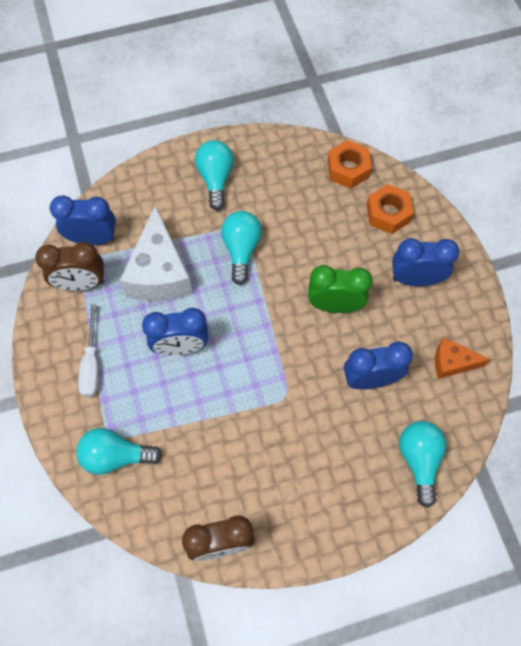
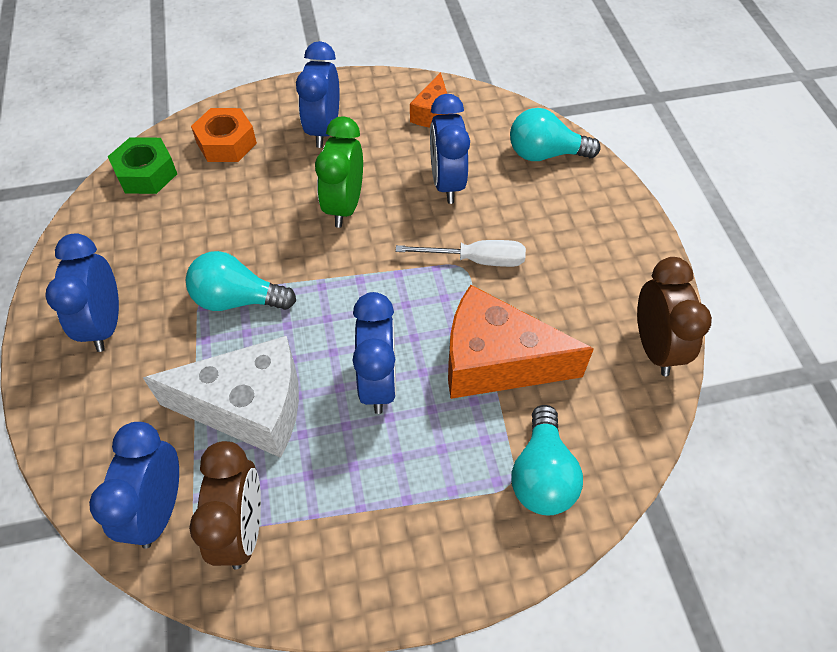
camera: 85 degrees left, 10 degrees down
white screwdriver [78,304,99,397] -> white screwdriver moved to [395,240,526,267]
turquoise light bulb [195,140,234,211] -> blue clock [45,233,119,352]
orange nut [327,140,372,188] -> green nut [108,137,177,194]
none -> orange cheese [448,285,594,399]

